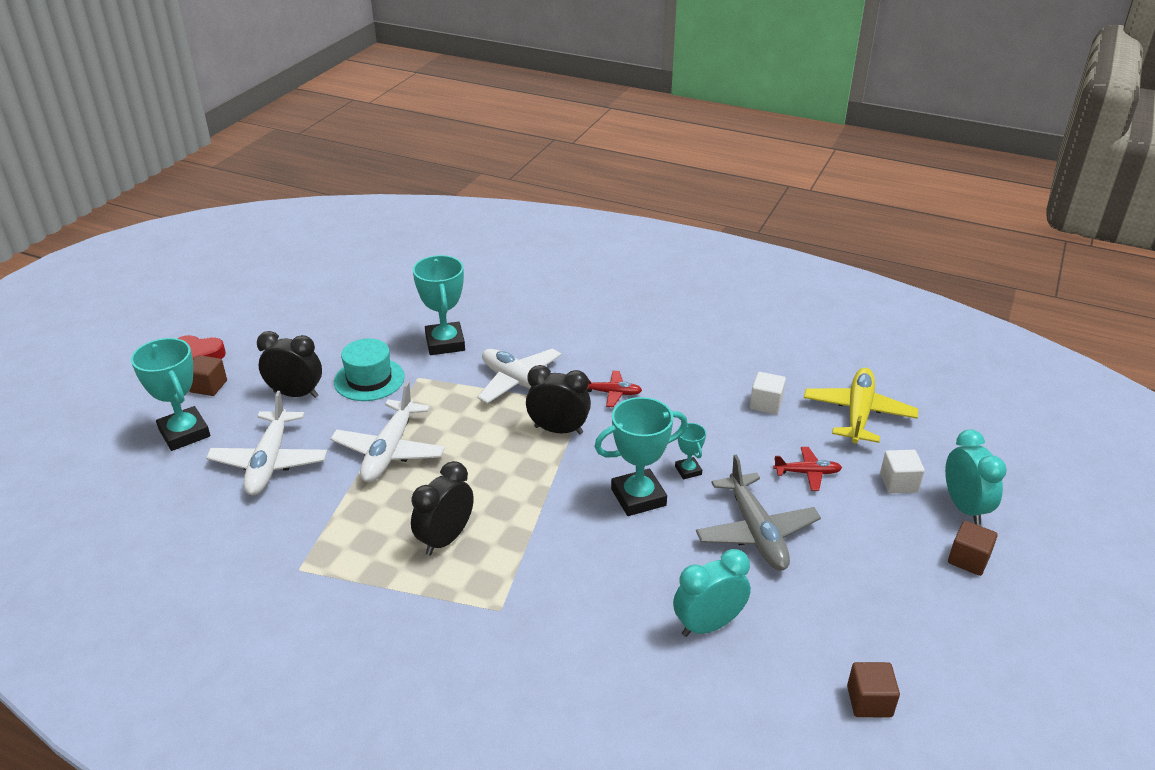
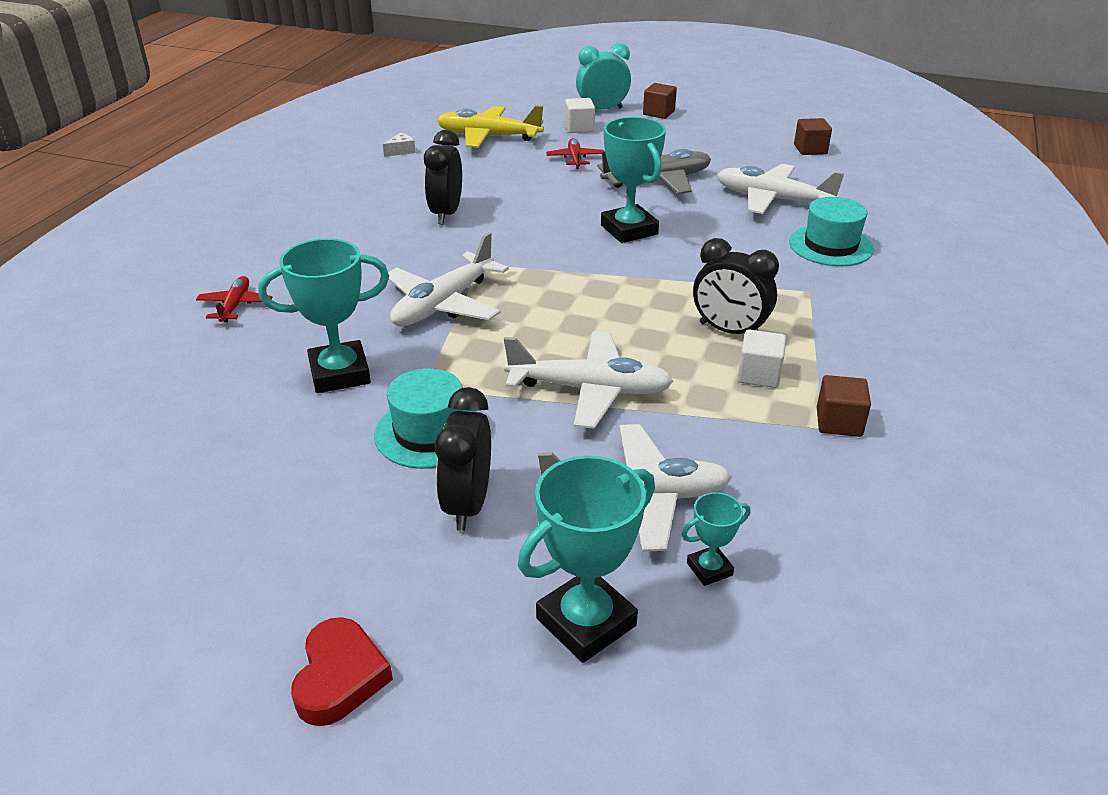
camera: 95 degrees left, 0 degrees up
brown cube [189,355,227,396] -> brown cube moved to [817,375,871,437]
black clock [526,365,591,434] -> black clock moved to [424,130,462,224]
red plane [587,371,642,407] -> red plane moved to [196,276,273,322]
turquoise clock [673,549,751,637] -> white plane [717,164,844,214]
turquoise trophy [675,423,706,479] -> turquoise trophy moved to [682,492,751,586]
white cube [750,372,786,414] -> white cube moved to [738,330,786,388]
none -> white cheese [383,133,416,157]
none -> turquoise hat [789,197,874,266]

